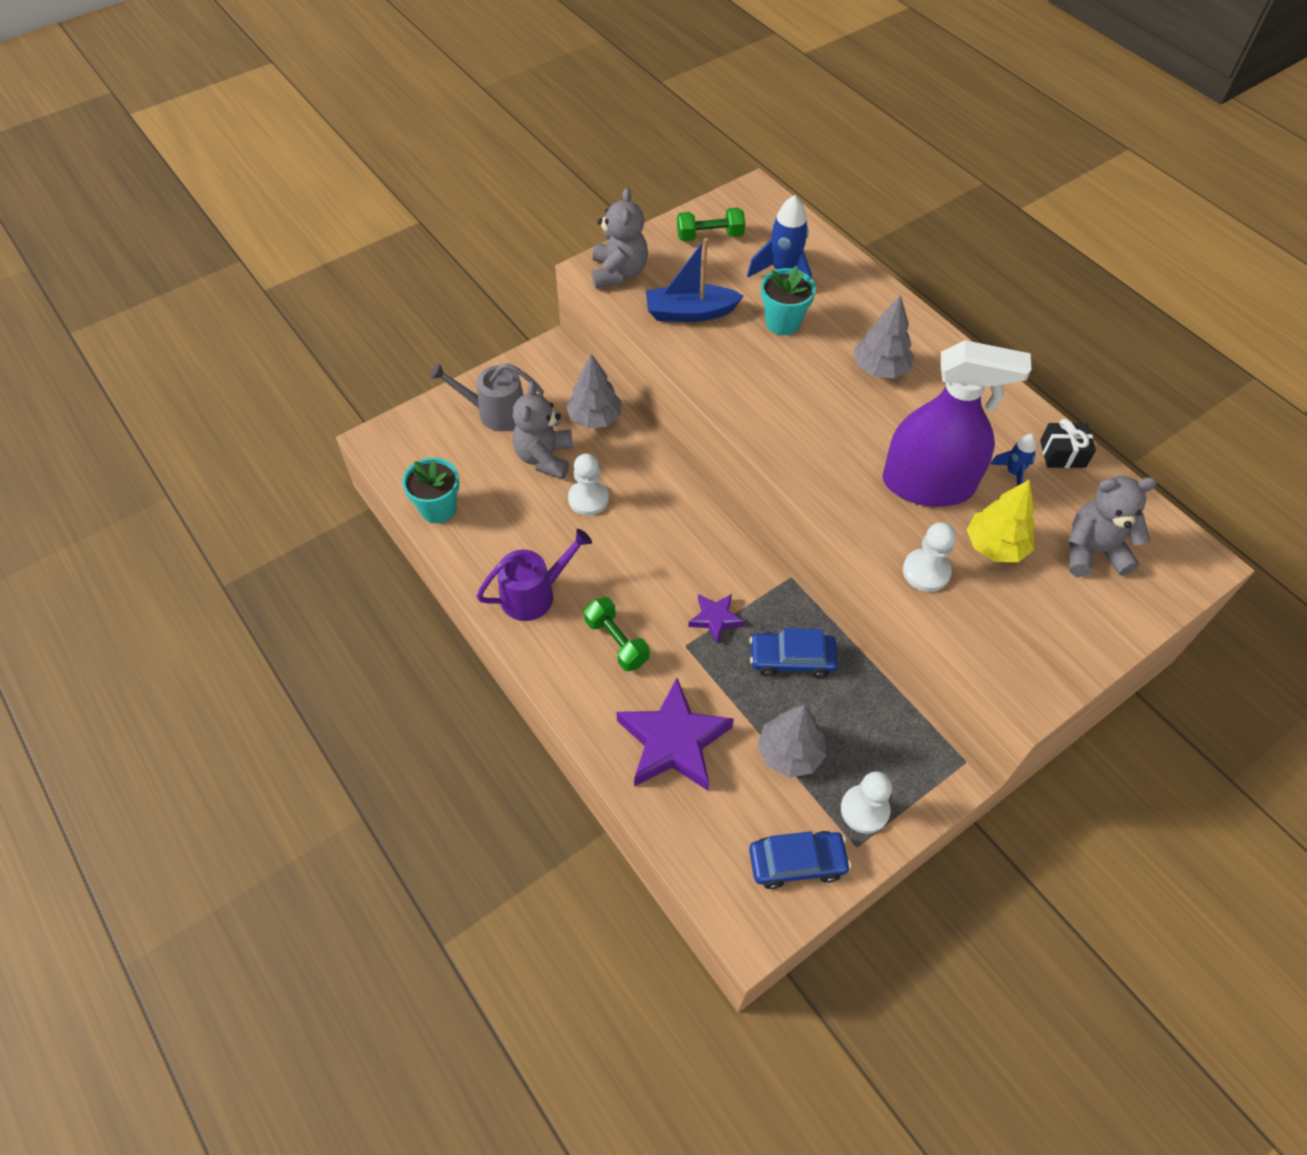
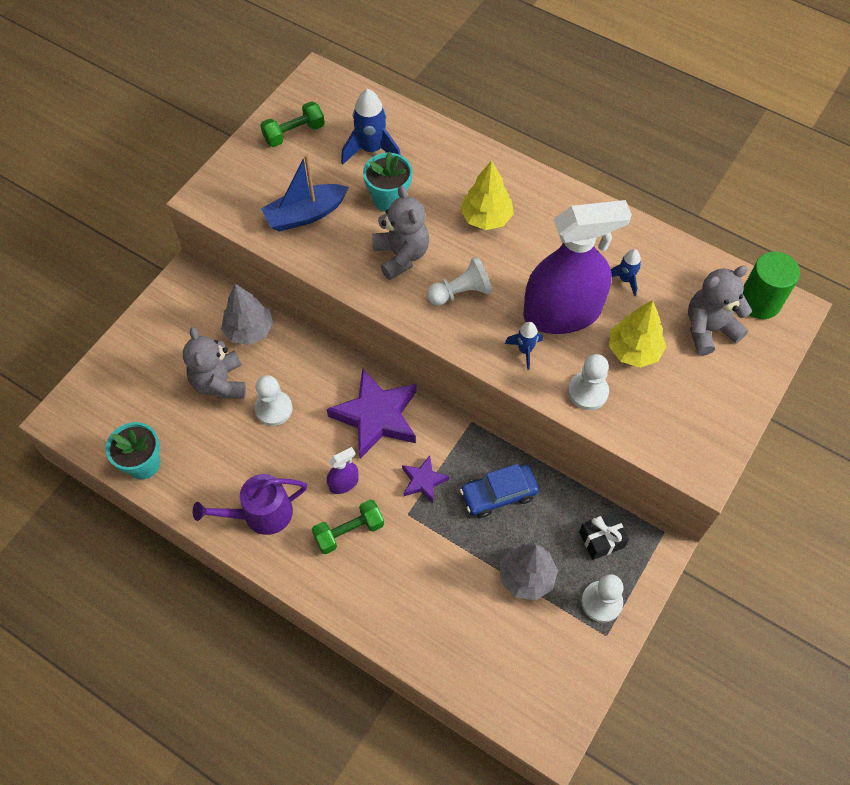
camera: 20 degrees left, 5 degrees up
grey watering can [430,363,544,431] -> none
purple watering can [476,529,592,621] -> purple watering can turned 150 degrees counterclockwise [193,474,307,535]
green dumbbell [584,597,649,671] -> green dumbbell turned 60 degrees counterclockwise [312,499,384,554]
grey teddy bear [592,188,648,288] -> grey teddy bear moved to [372,186,429,280]
purple star [617,678,734,791] -> purple star moved to [327,368,417,459]
blue car [749,831,851,889] -> none
grey tree [854,295,914,378] -> yellow tree [460,160,514,230]
black gift [1040,419,1096,468] -> black gift moved to [579,511,629,560]
none -> purple spray bottle [327,447,359,494]
none -> white pawn [427,256,492,306]
none -> blue rocket [505,322,543,370]
none -> green cylinder [743,252,800,319]

